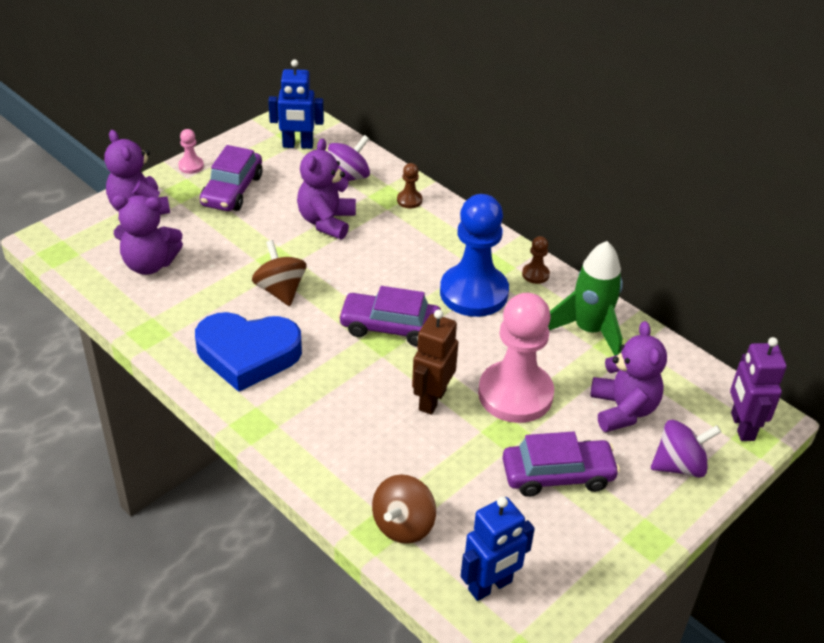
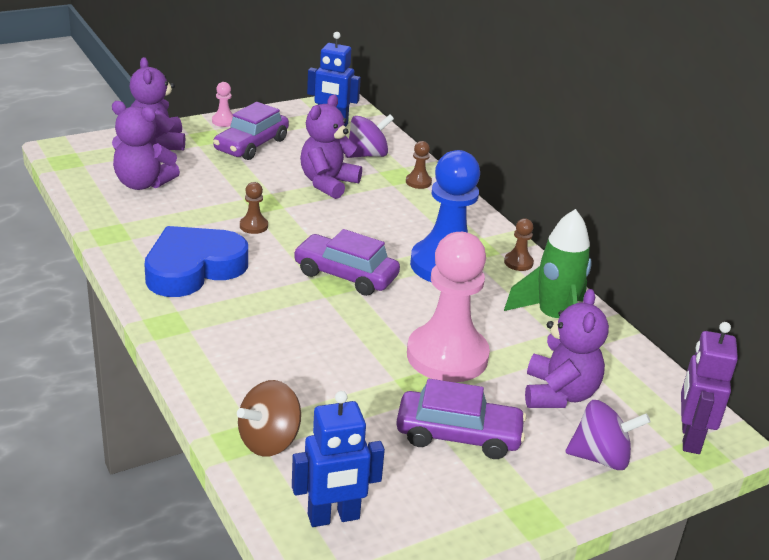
camera: 15 degrees right, 10 degrees down
blue heart [195,312,302,392] -> blue heart turned 120 degrees clockwise [144,226,248,297]
brown spinning top [252,240,307,306] -> brown pawn [240,182,268,234]
brown robot [412,310,458,415] -> none

